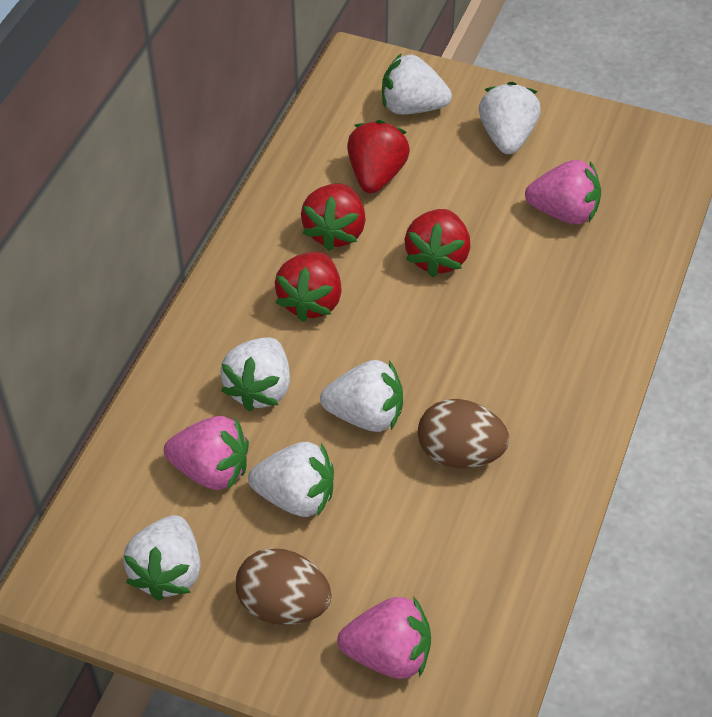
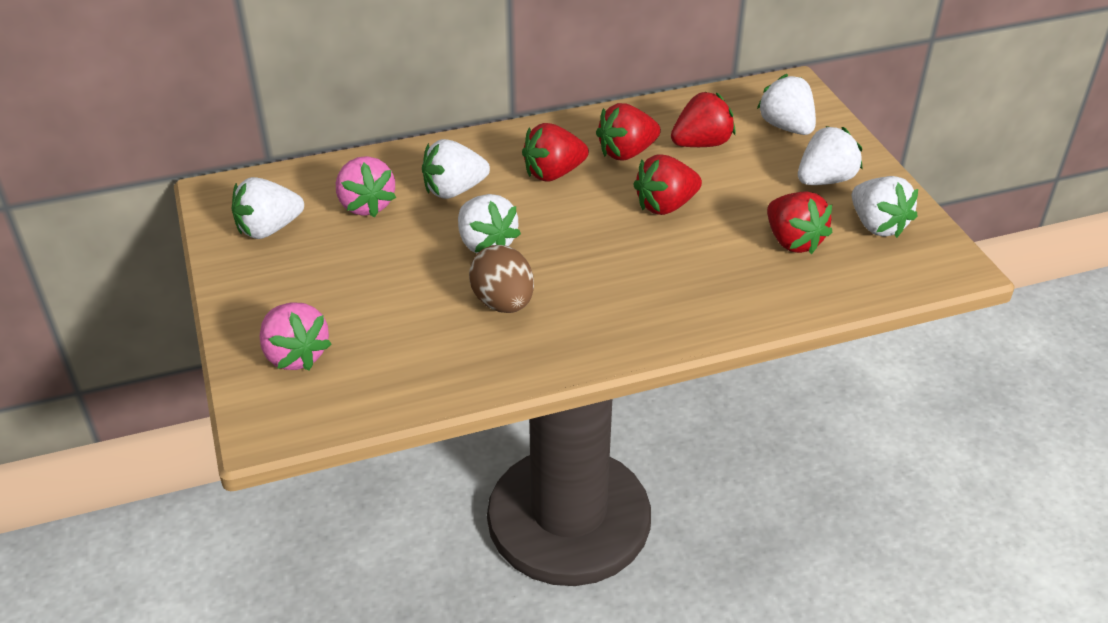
camera: 50 degrees right, 10 degrees down
brown egg [236,548,332,625] -> none
white strawberry [248,442,334,517] -> white strawberry moved to [852,176,918,238]
pink strawberry [525,160,601,224] -> red strawberry [767,191,833,254]

